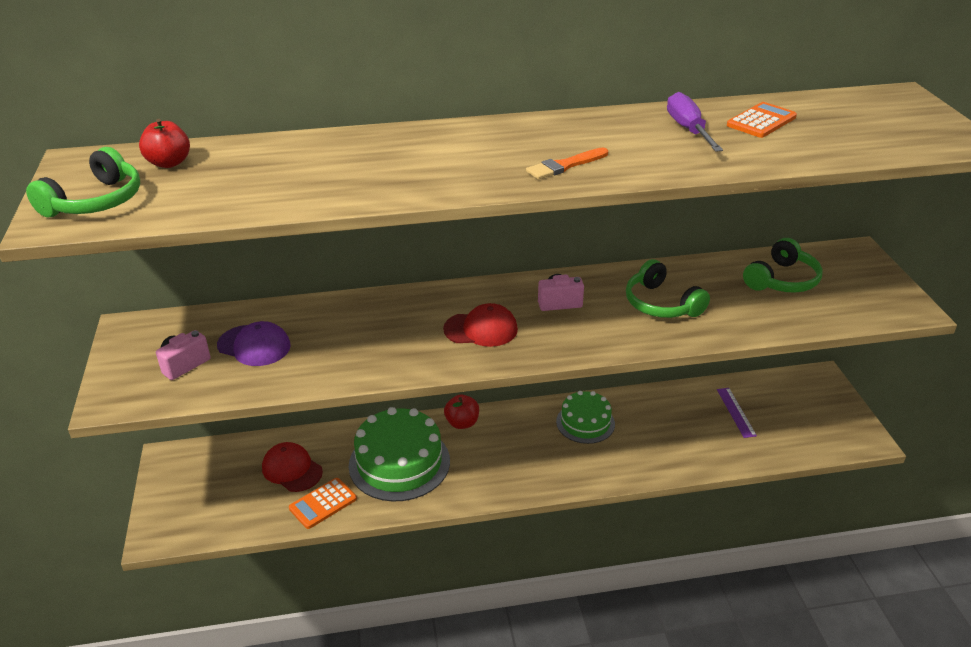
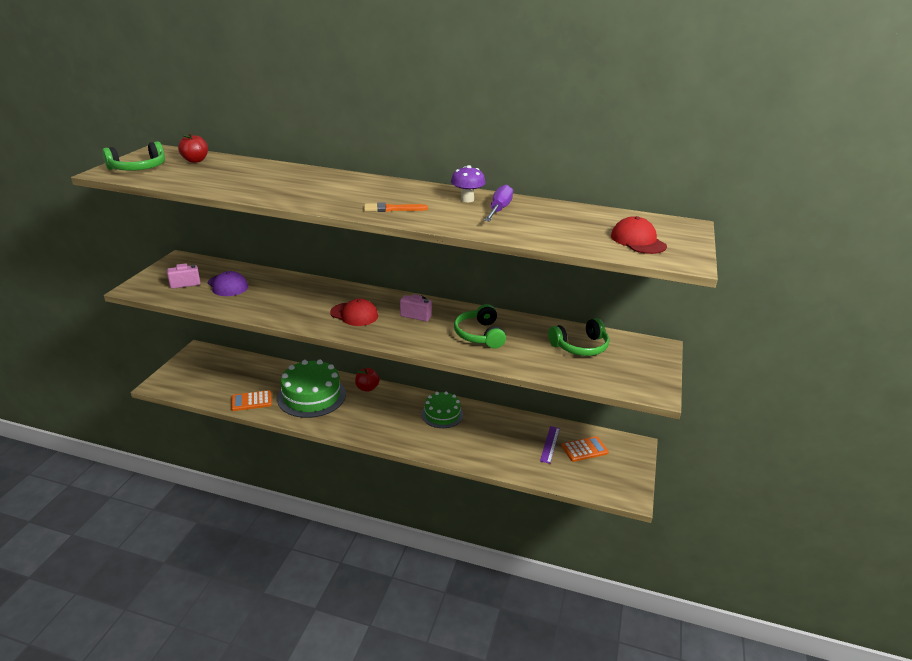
camera: 25 degrees right, 5 degrees down
red cap [262,442,323,492] -> red cap moved to [611,216,667,254]
orange calculator [727,102,797,138] -> orange calculator moved to [562,436,609,462]
none -> purple mushroom [451,165,485,202]

